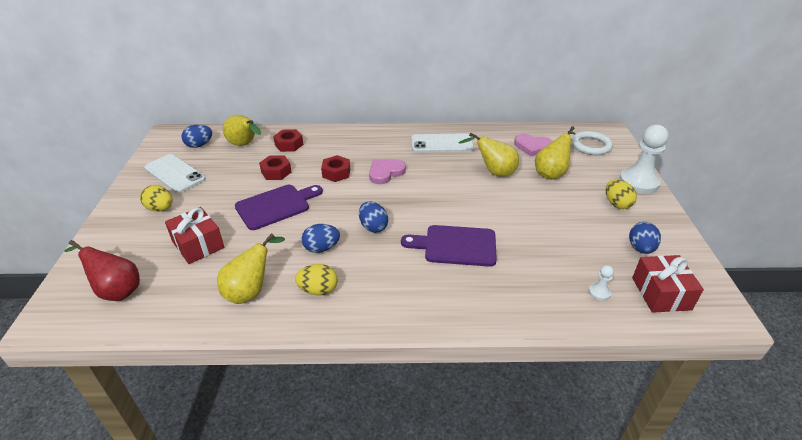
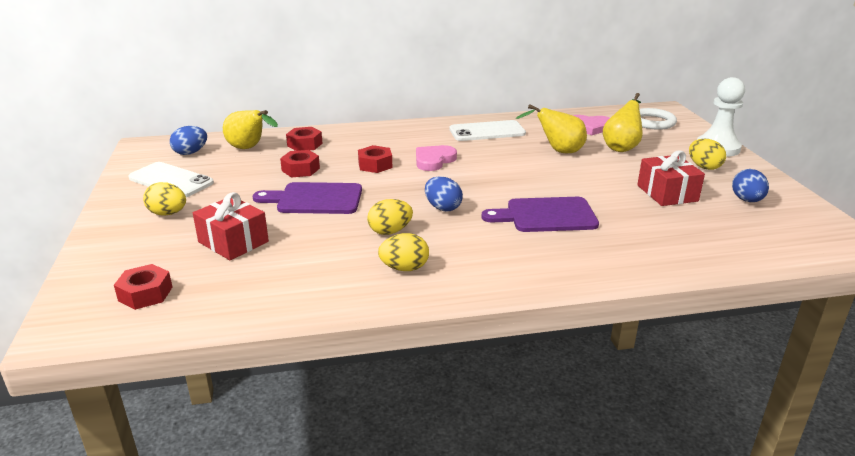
camera: 10 degrees left, 10 degrees down
red pear [64,240,140,301] -> red nut [114,264,172,310]
yellow pear [217,233,285,304] -> none
purple cutting board [235,185,323,230] -> purple cutting board turned 135 degrees counterclockwise [253,182,362,214]
blue egg [302,224,340,253] -> yellow egg [367,199,413,235]
white pawn [589,265,614,301] -> none
red gift [632,255,704,313] -> red gift moved to [637,150,705,206]

